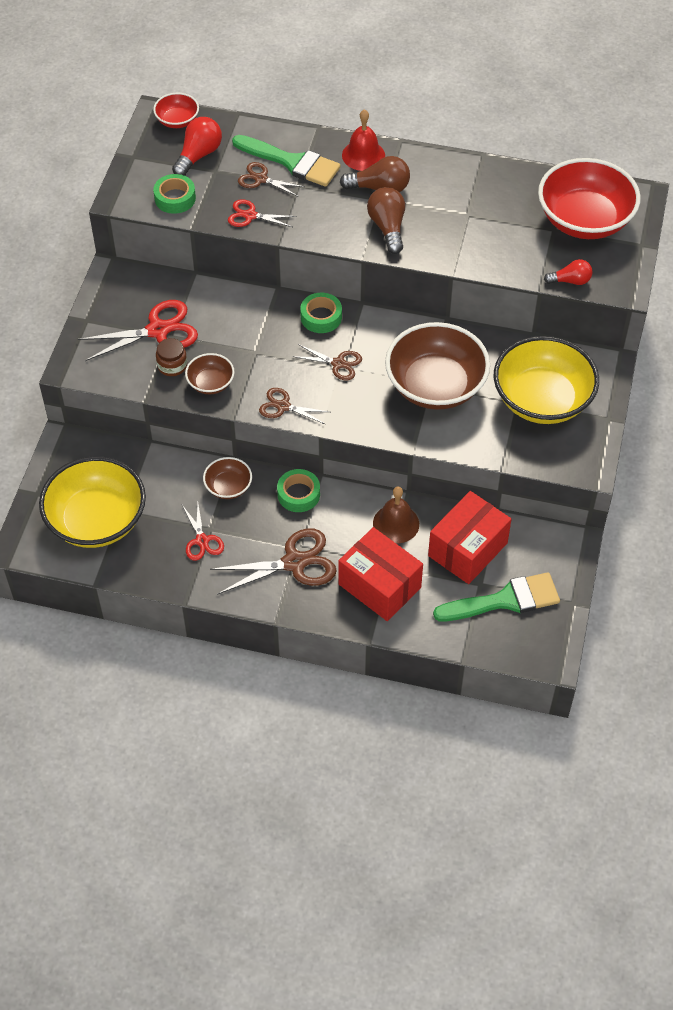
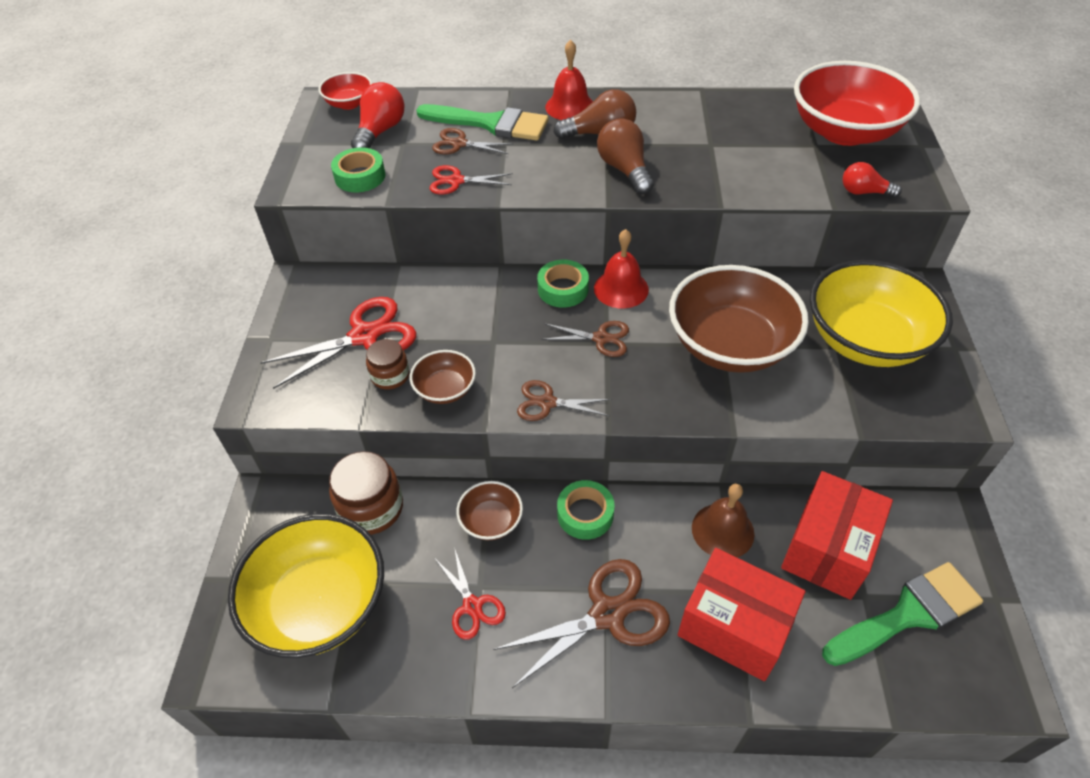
camera: 10 degrees left, 5 degrees down
red light bulb [544,259,592,285] -> red light bulb turned 150 degrees counterclockwise [842,162,902,198]
none -> brown jar [329,451,403,535]
none -> red bell [594,229,649,308]

